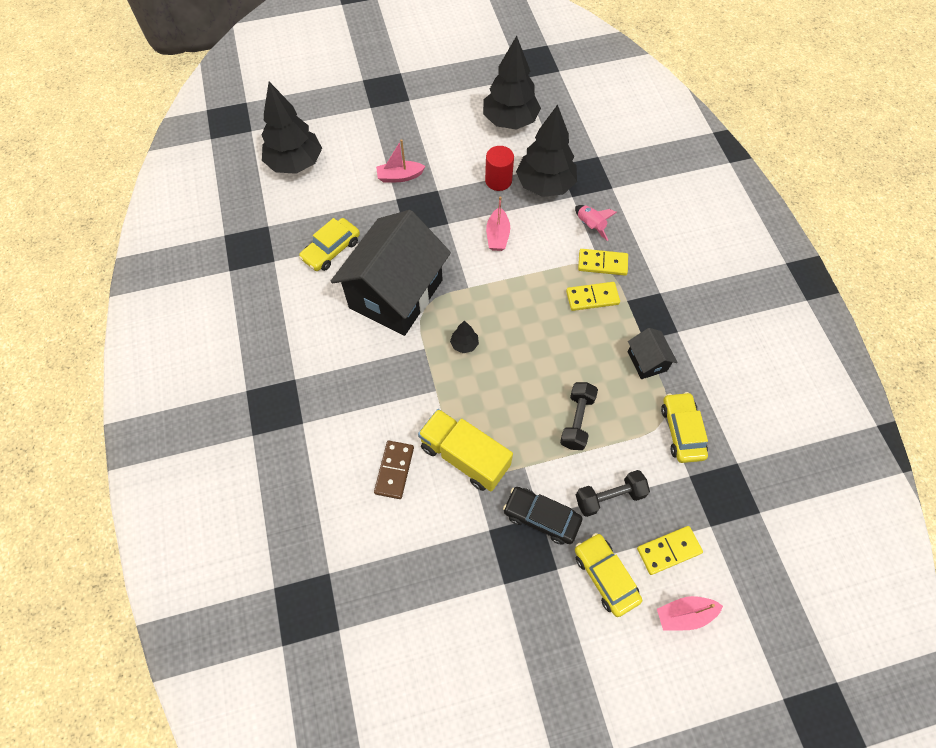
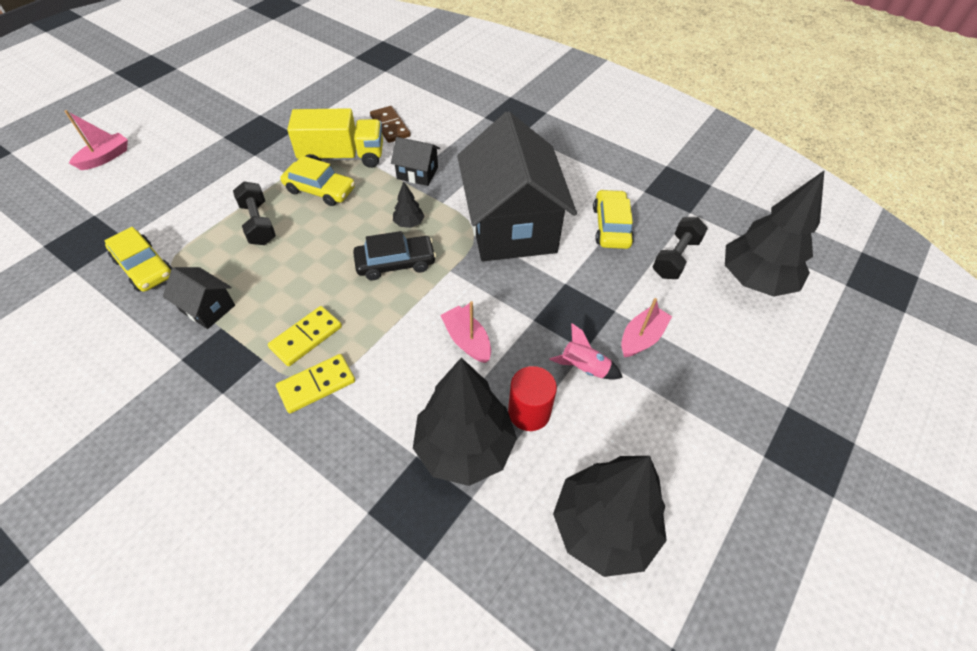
camera: 140 degrees right, 10 degrees down
black car [503,487,582,545] -> black car moved to [353,231,436,280]
pink rocket [575,205,617,241] -> pink rocket moved to [549,323,623,380]
yellow car [575,533,642,617] -> yellow car moved to [280,156,355,206]
black dumbbell [576,470,650,517] -> black dumbbell moved to [653,217,708,279]
yellow domino [637,526,703,575] -> none
none -> black house [391,137,440,186]

